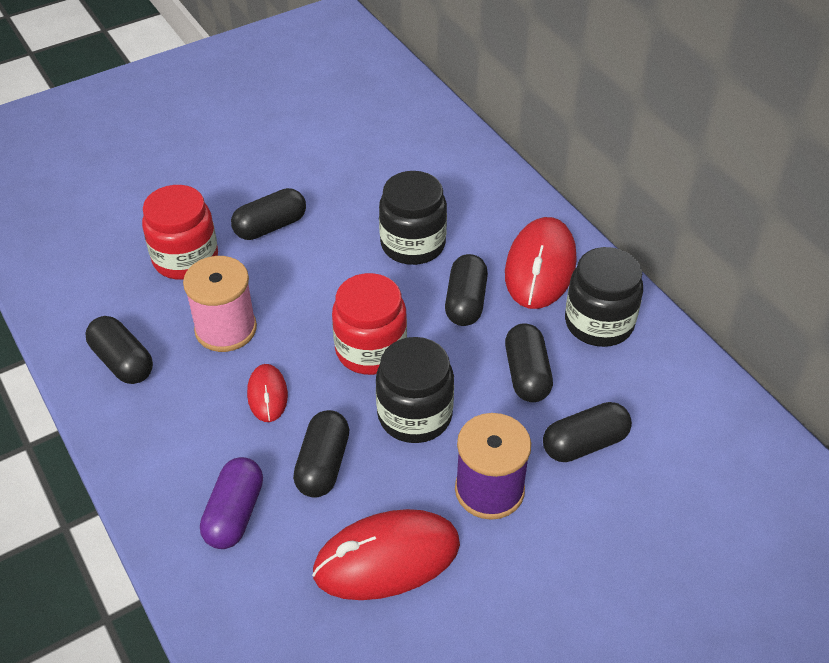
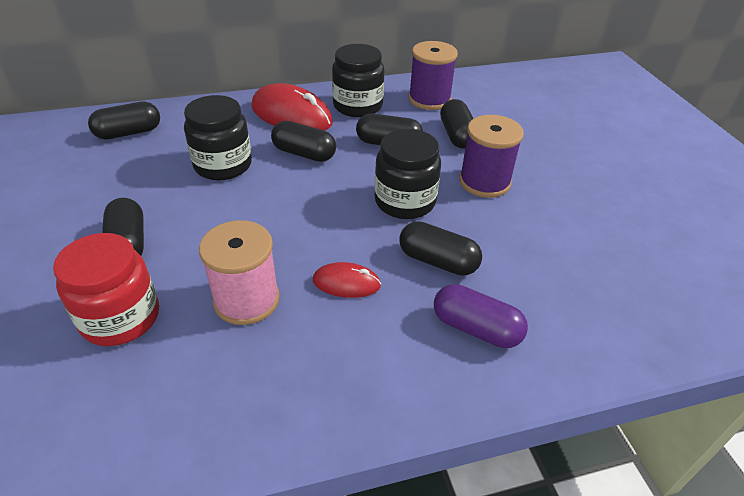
camera: 75 degrees left, 5 degrees down
black capsule [86,316,153,384] -> black capsule moved to [88,102,160,140]
red mouse [312,509,460,600] -> none
red jar [332,273,407,375] -> none
none -> purple spool [409,41,458,110]

